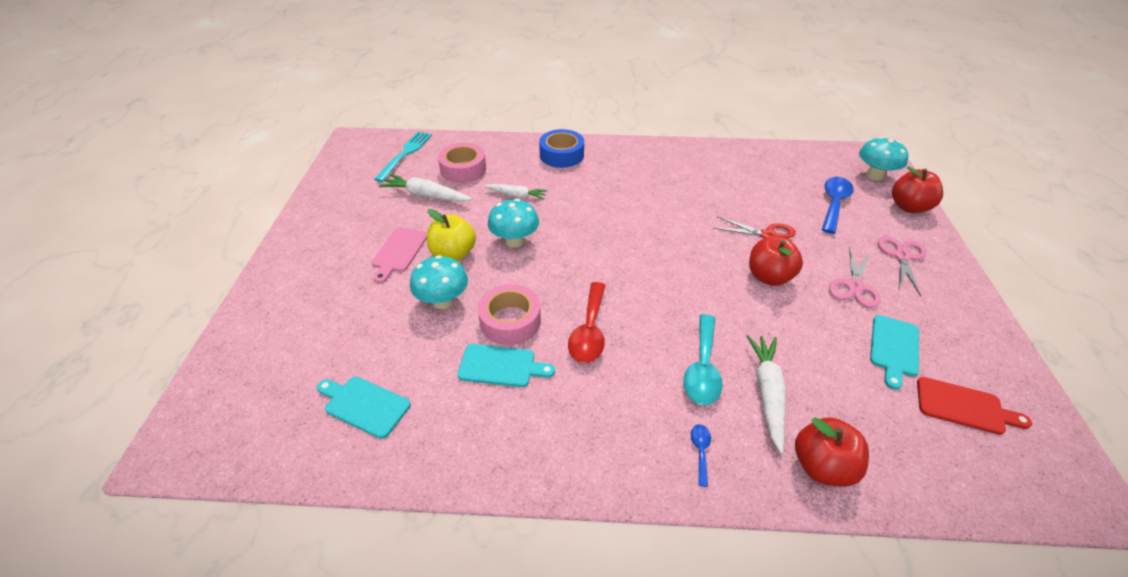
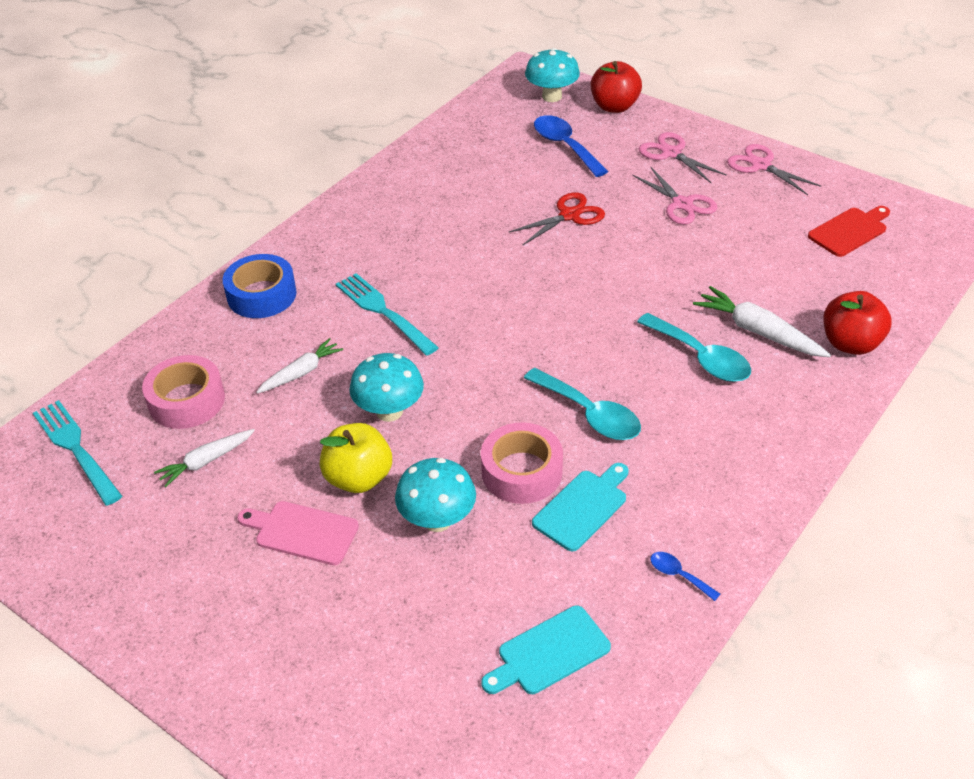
camera: 55 degrees left, 0 degrees up
pink cutting board [372,227,427,283] -> pink cutting board turned 150 degrees clockwise [237,501,359,565]
white carrot [379,174,472,202] -> white carrot [154,429,255,487], size x0.66
red spoon [568,282,606,363] -> turquoise spoon [524,368,641,440]
blue spoon [691,424,711,487] -> blue spoon moved to [651,552,720,601]
red apple [749,237,803,286] -> none
turquoise cutting board [870,315,919,390] -> none
none -> turquoise fork [336,273,439,356]
none -> pink scissors [727,144,821,195]

